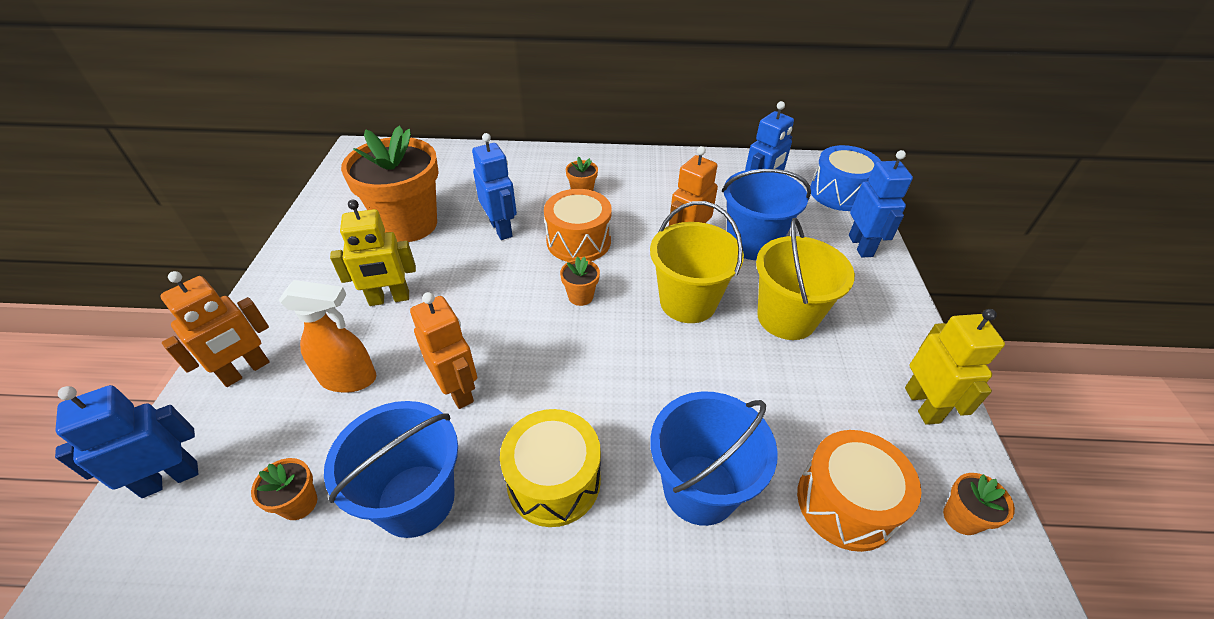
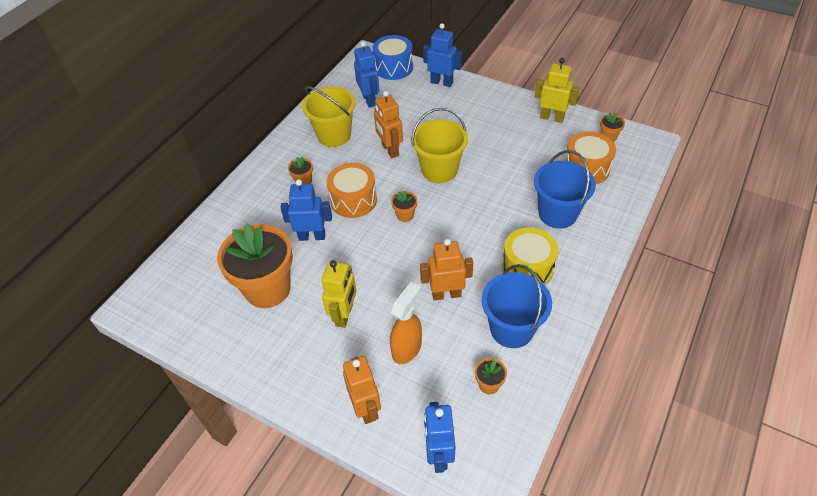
camera: 60 degrees left, 5 degrees up
blue bucket [722,169,811,260] -> none
yellow bucket [756,218,855,340] -> yellow bucket moved to [302,86,356,147]

